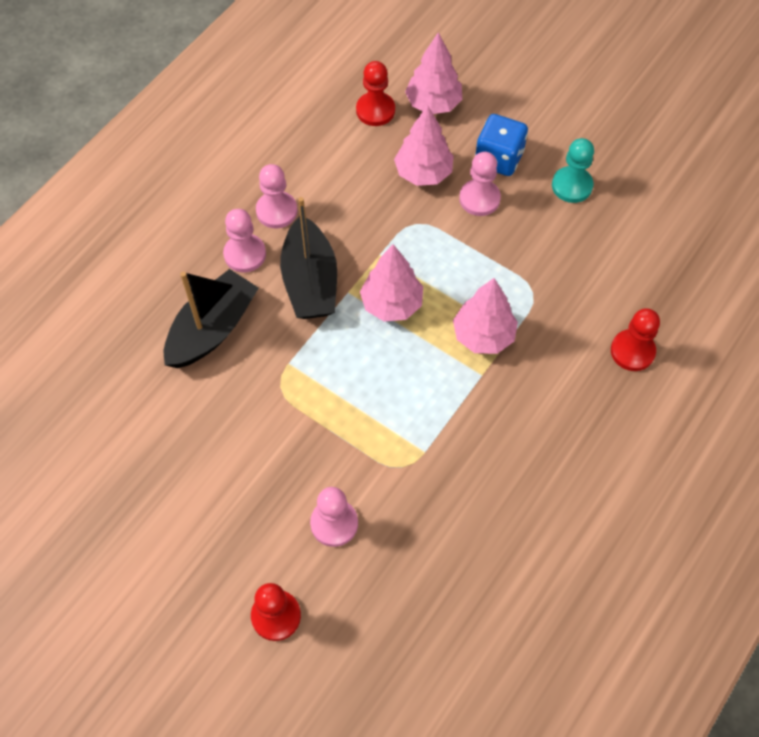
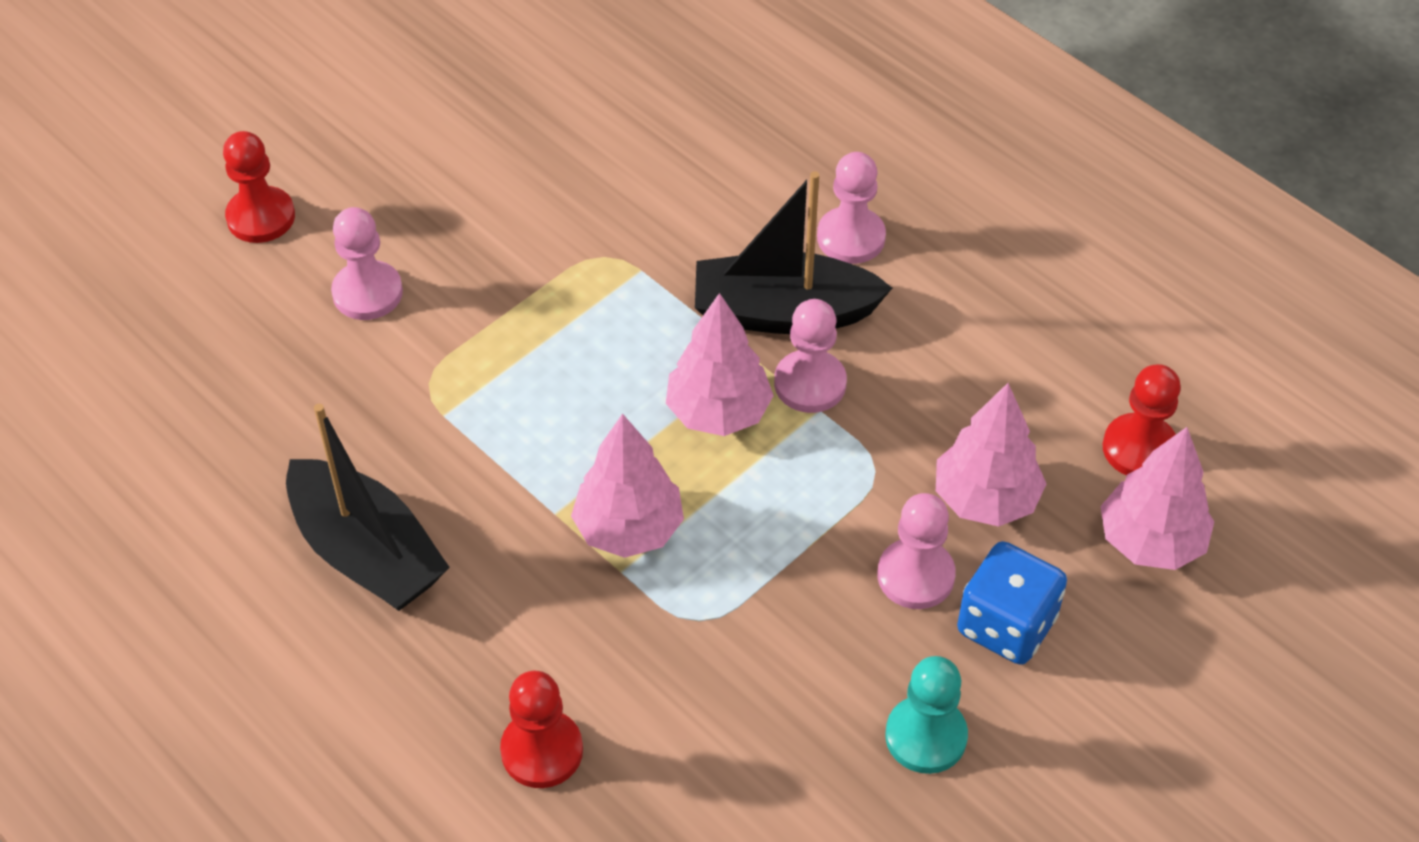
camera: 100 degrees right, 10 degrees down
black boat [164,269,259,368] -> black boat moved to [286,404,450,611]
pink pawn [256,164,297,229] -> pink pawn moved to [774,299,847,413]

